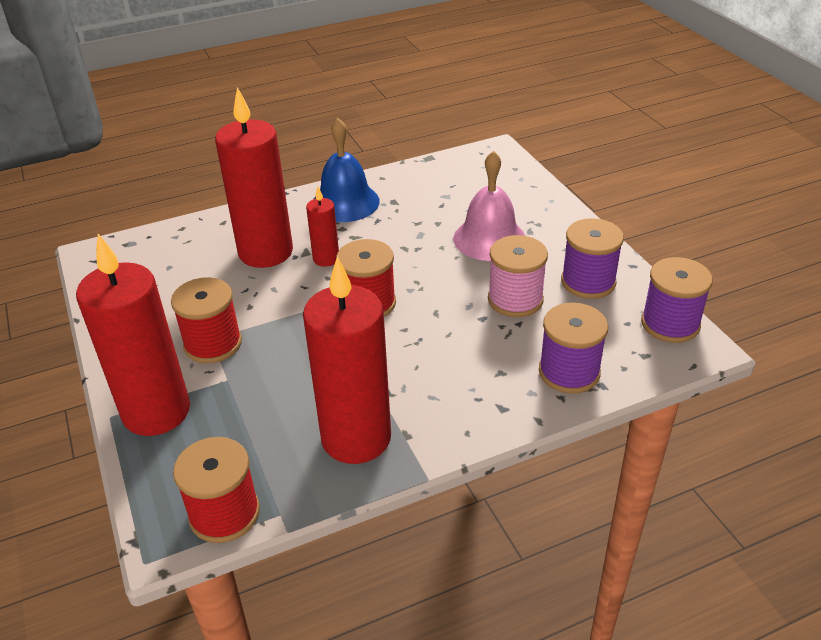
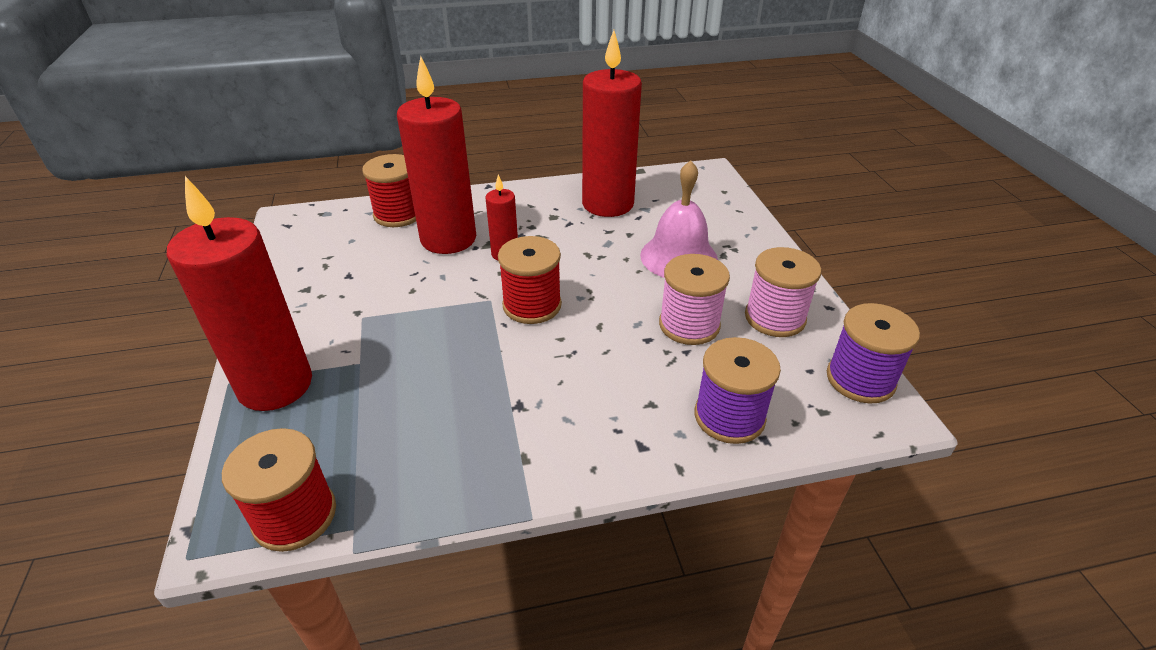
camera: 10 degrees right, 0 degrees up
red spool [171,277,242,364] -> red spool moved to [362,154,416,227]
red candle [303,256,391,464] -> red candle moved to [582,30,642,217]
blue bell [314,118,380,222] -> none
purple spool [561,218,624,299] -> pink spool [745,247,821,337]

